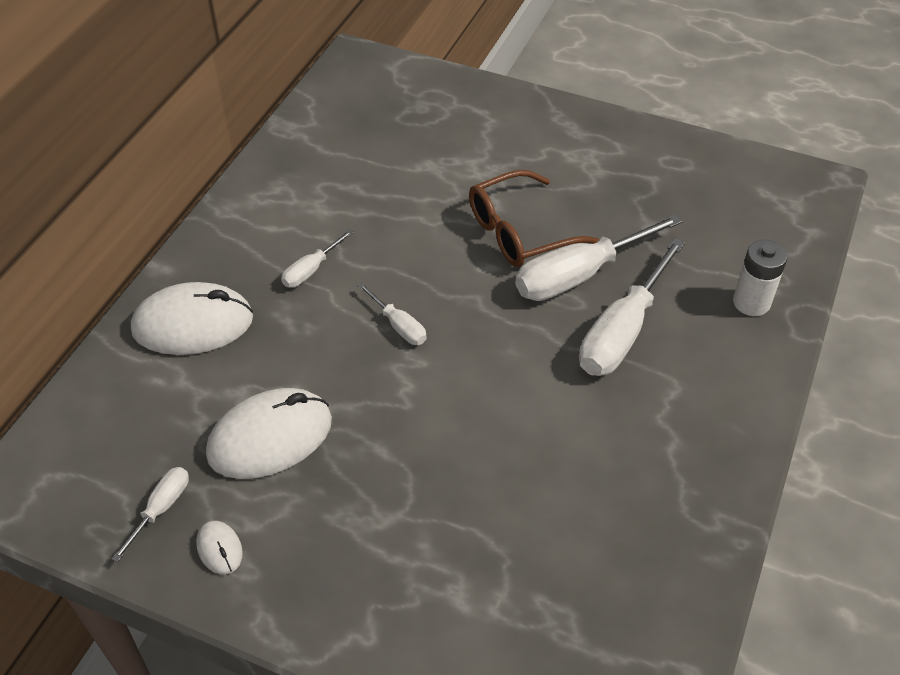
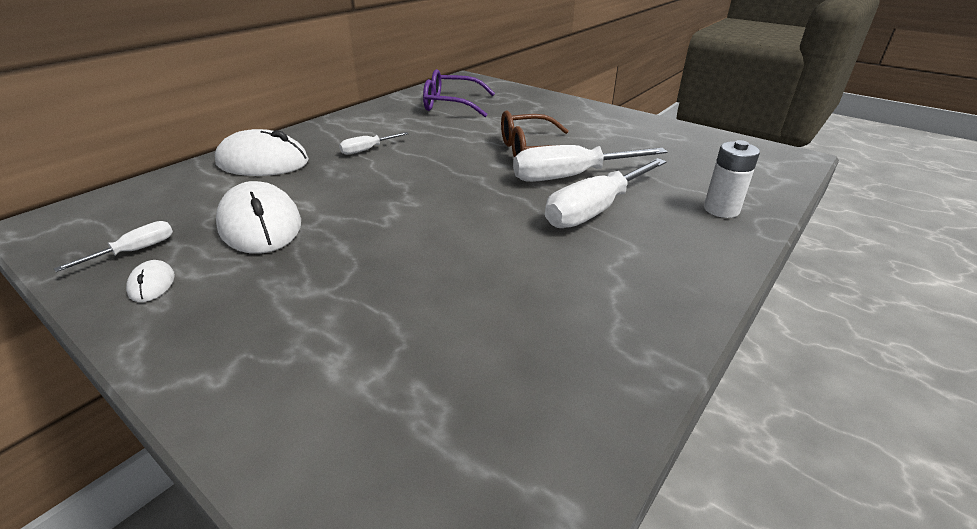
camera: 15 degrees right, 15 degrees down
white mouse [206,388,332,479] -> white mouse turned 75 degrees clockwise [216,181,301,254]
white screwdriver [357,283,427,345] -> none
none -> purple glasses [423,69,495,117]

